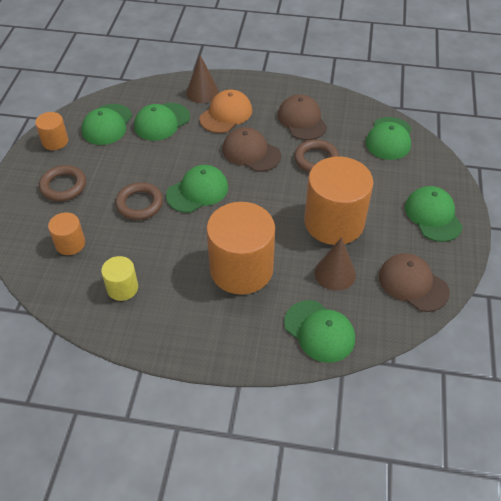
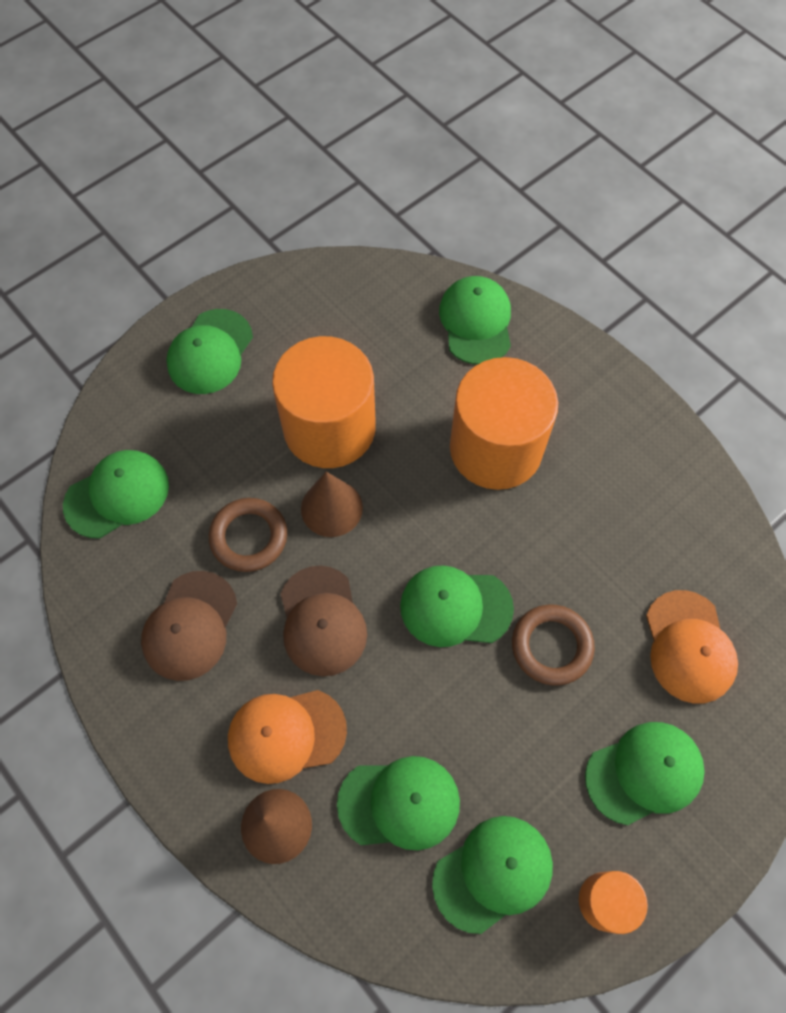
camera: 140 degrees left, 15 degrees up
brown ring [39,165,86,201] -> green cap [585,722,705,825]
orange cylinder [48,212,85,255] -> orange cap [646,590,738,704]
yellow cylinder [101,256,138,301] -> none
brown cone [315,237,356,291] -> brown cone moved to [301,472,363,537]
brown cap [379,253,450,312] -> none

